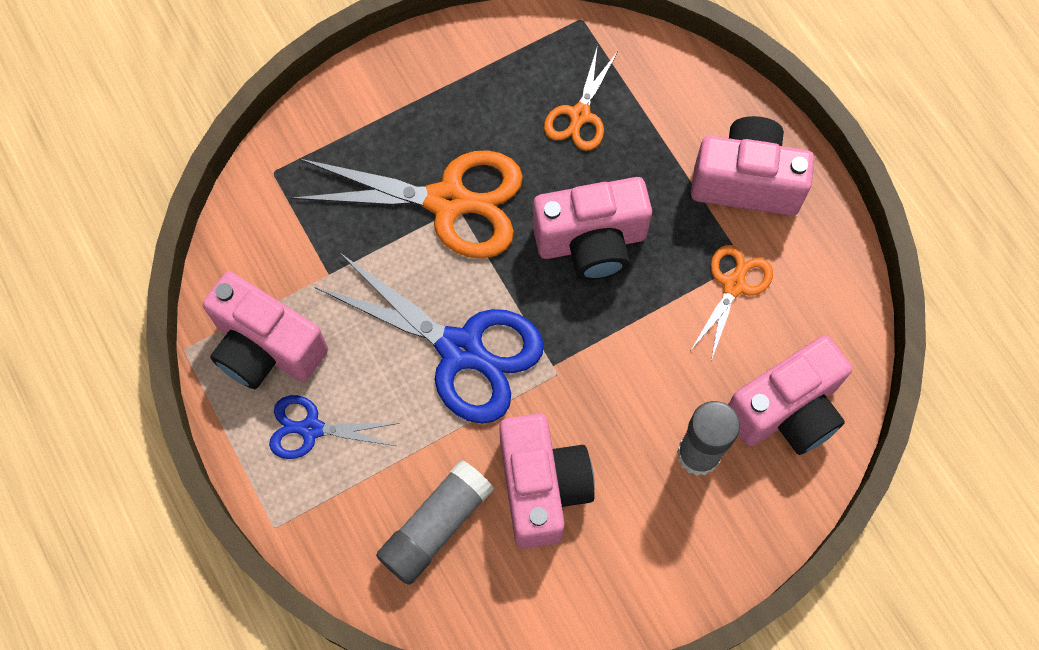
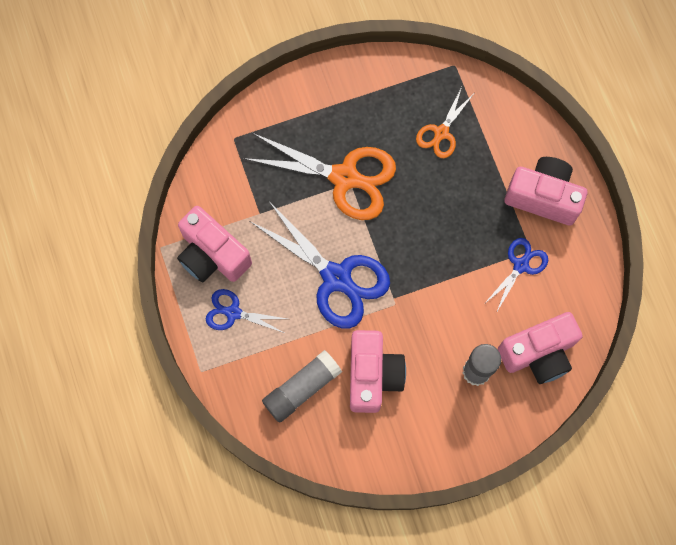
camera: 10 degrees right, 5 degrees up
pink camera [533,177,652,280] -> none
orange scissors [691,245,773,361] -> blue scissors [484,238,548,313]

